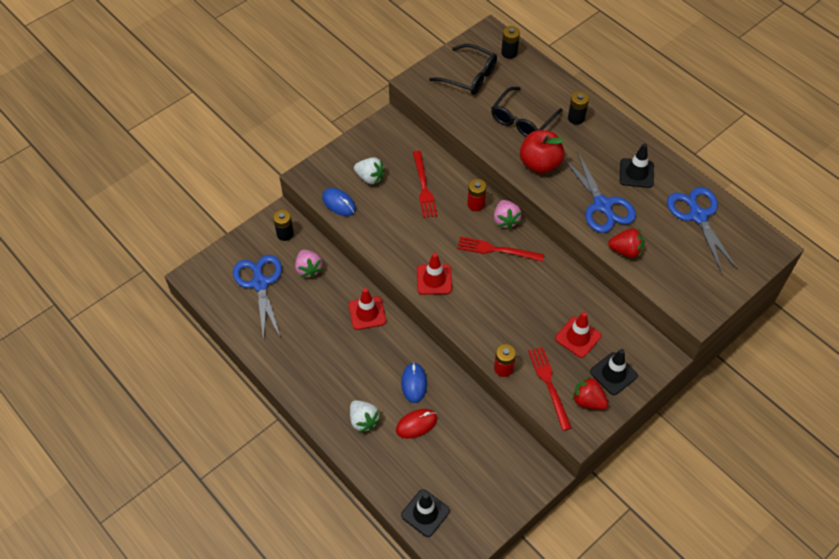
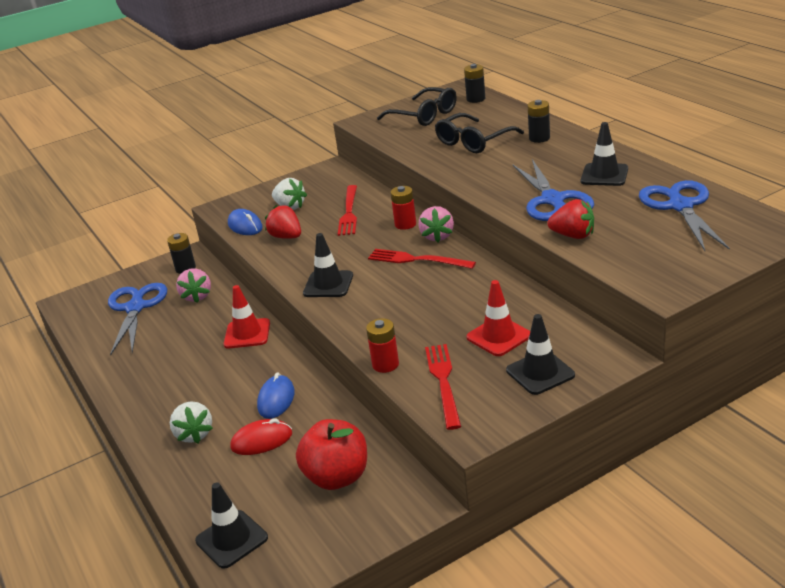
camera: 15 degrees right, 25 degrees down
red traffic cone [417,253,452,295] -> black traffic cone [303,233,353,297]
red apple [520,130,564,173] -> red apple moved to [296,419,367,490]
red strawberry [572,376,608,410] -> red strawberry moved to [265,205,301,239]

